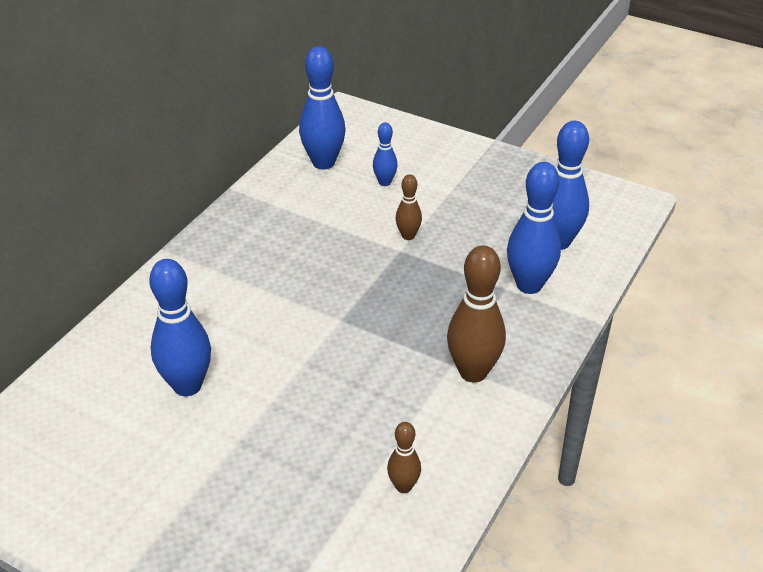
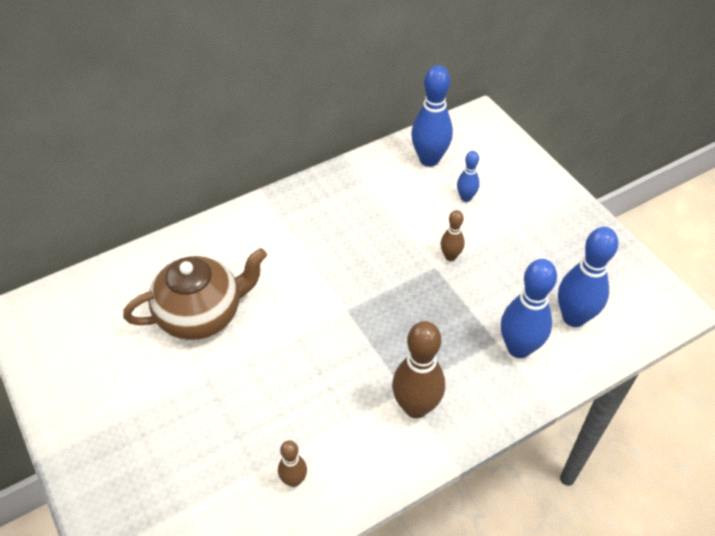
camera: 30 degrees right, 10 degrees up
blue bowling pin [149,259,211,396] -> brown teapot [123,248,267,340]

